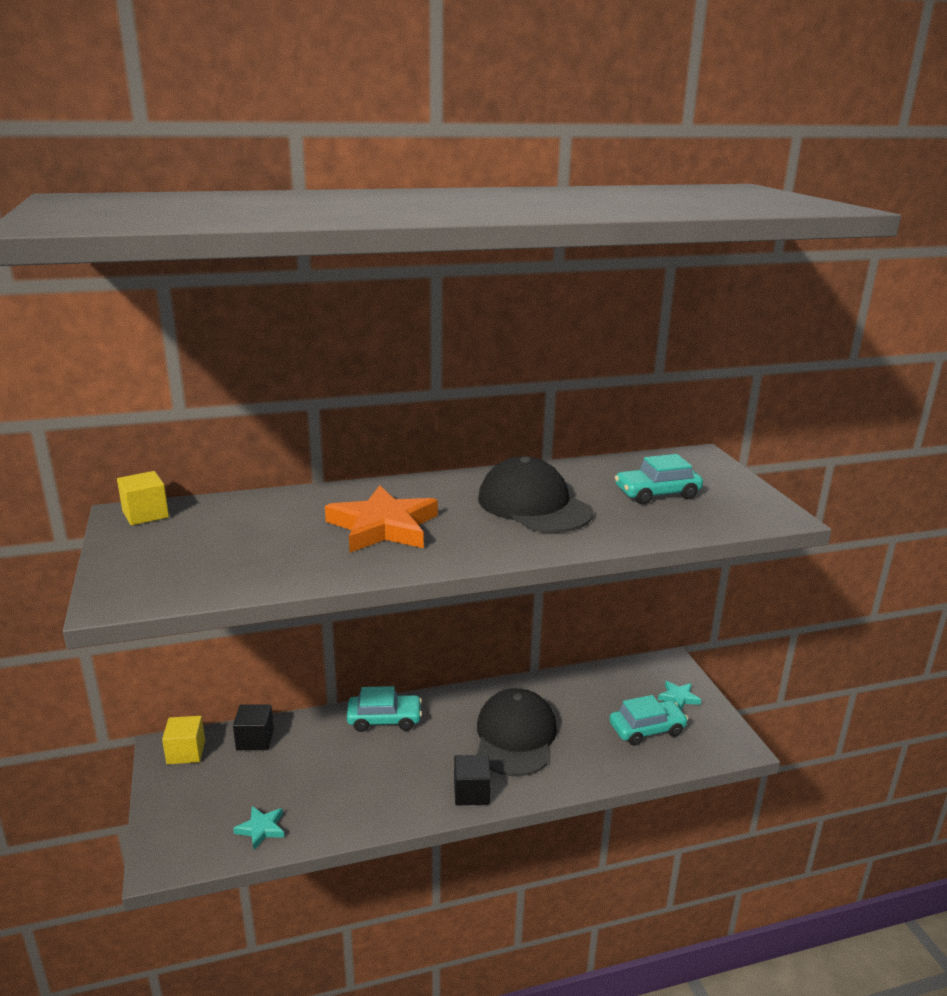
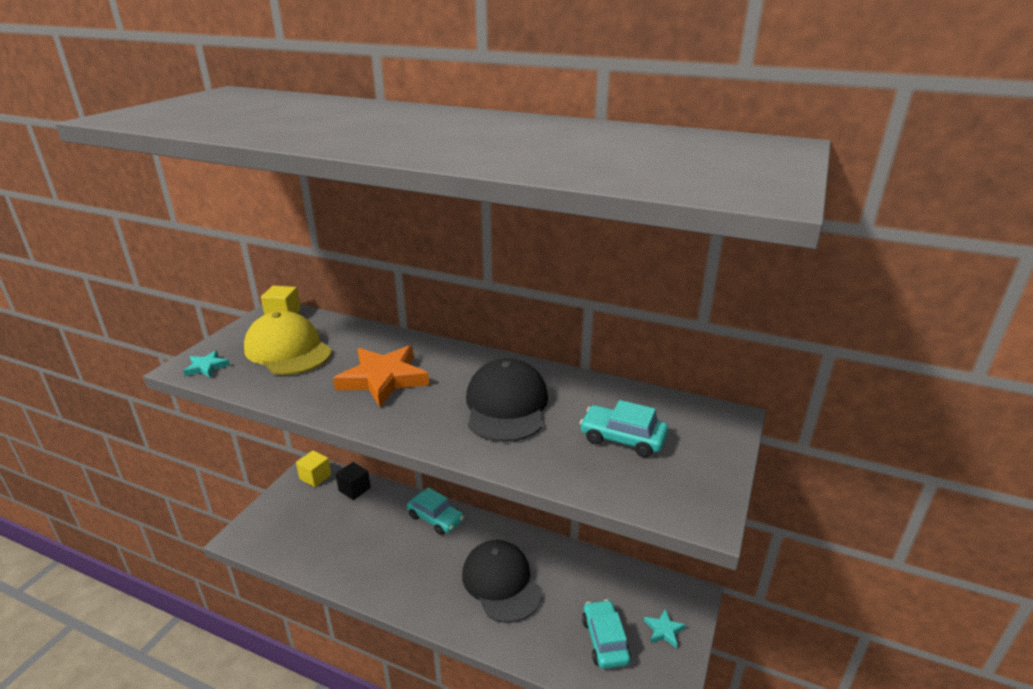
camera: 40 degrees right, 5 degrees up
turquoise star [233,806,284,850] -> turquoise star moved to [183,350,230,378]
black cube [454,755,491,806] -> none
black cap [477,688,557,776] -> black cap turned 75 degrees counterclockwise [462,540,542,623]
turquoise car [609,695,688,746] -> turquoise car turned 120 degrees counterclockwise [582,599,631,669]
none -> yellow cap [244,311,332,375]

